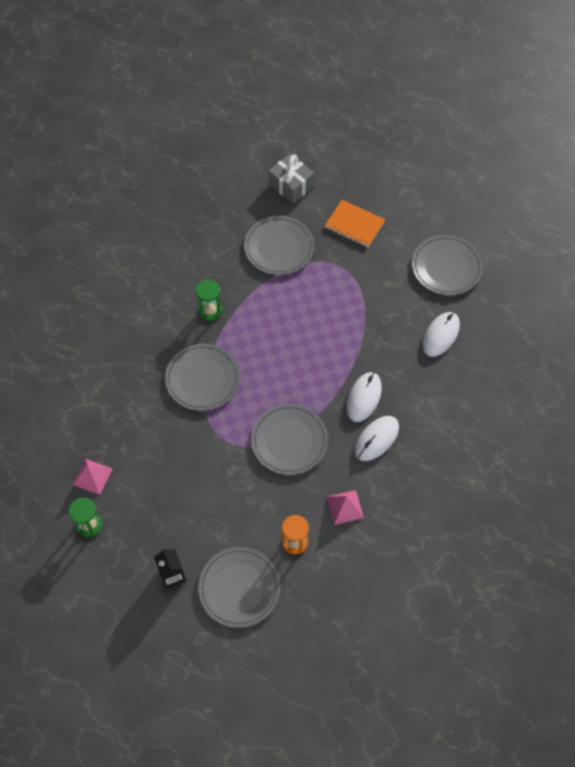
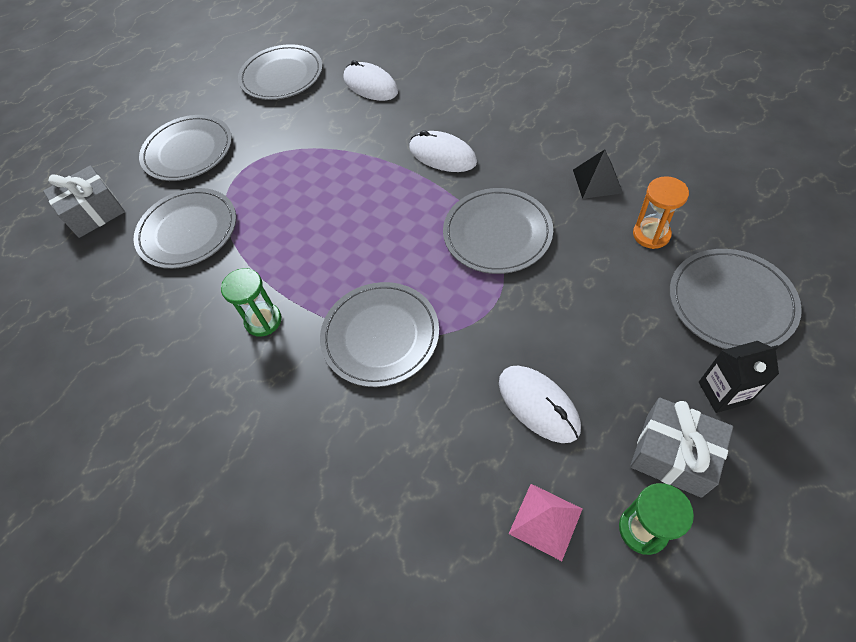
camera: 75 degrees left, 5 degrees down
orange notebook [325,200,385,247] -> grey plate [139,115,232,181]
pink pyramid [327,490,364,525] -> black pyramid [573,149,623,199]
white mouse [355,416,399,461] -> white mouse moved to [499,366,581,443]
none -> grey gift [630,398,733,498]

